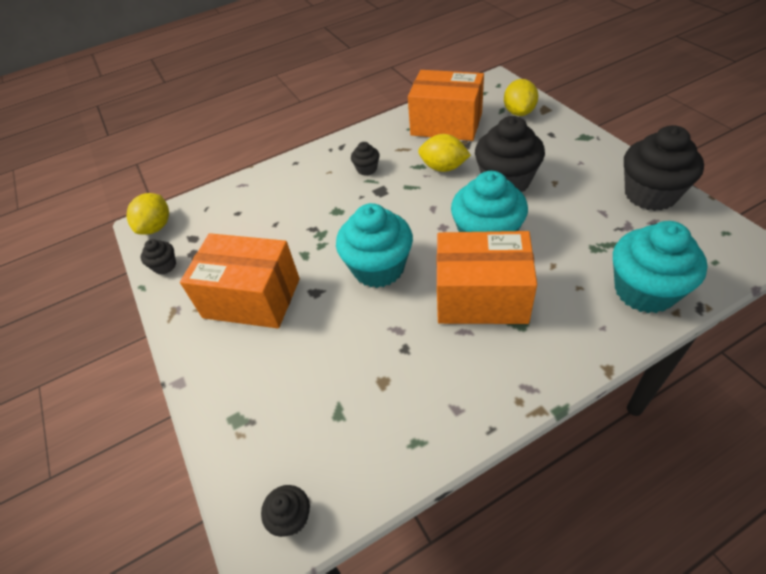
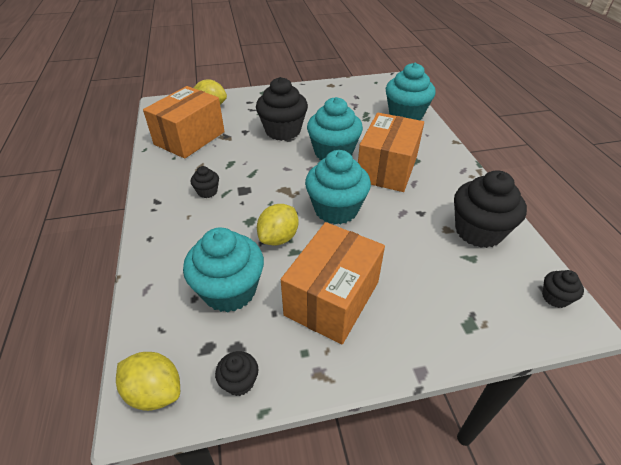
camera: 80 degrees left, 5 degrees down
yellow lemon [418,134,471,172] -> yellow lemon moved to [257,204,299,246]
black cupcake [624,125,704,211] -> black cupcake moved to [454,170,527,248]
none -> turquoise cupcake [183,228,264,312]

